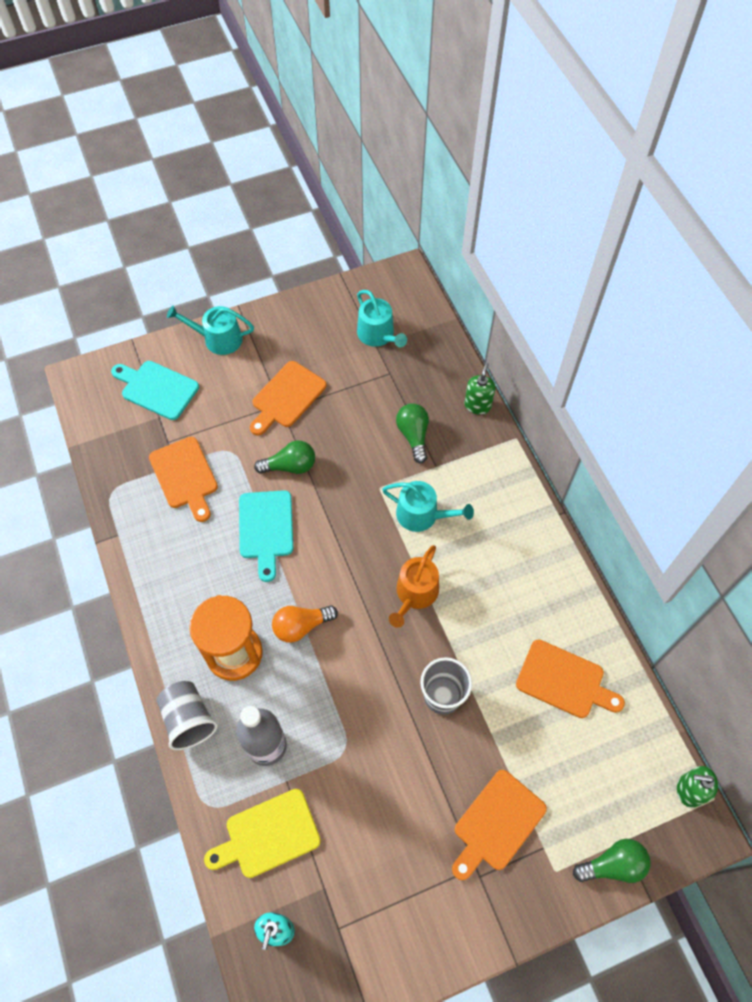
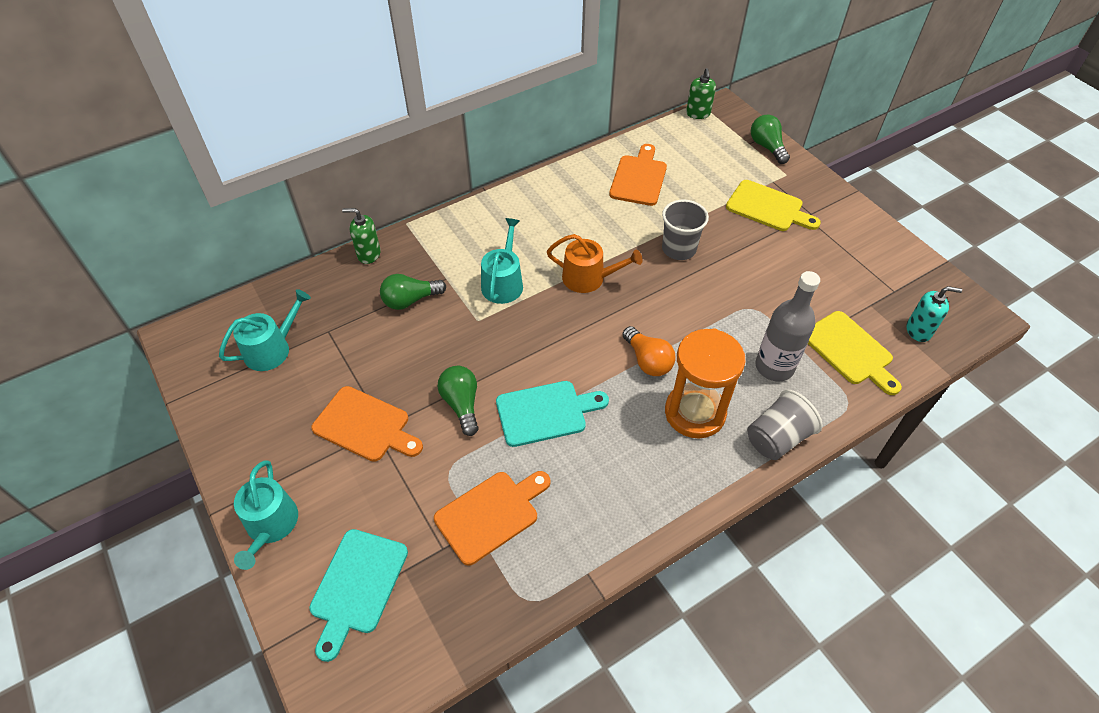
camera: 100 degrees left, 10 degrees down
orange cutting board [452,770,547,880] -> yellow cutting board [726,180,821,231]

